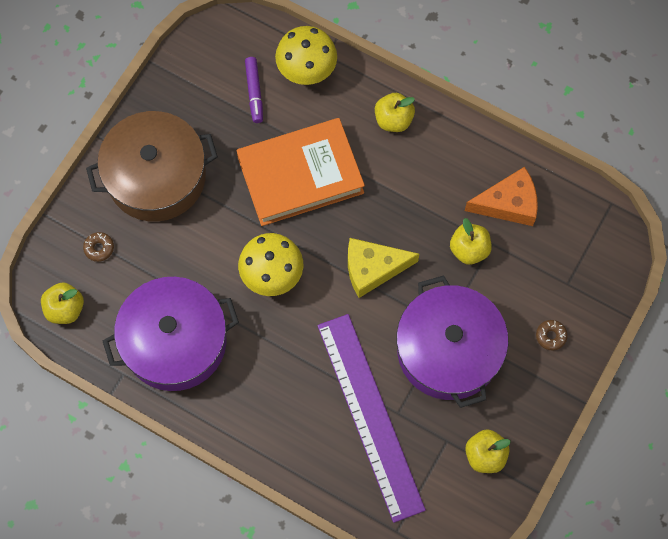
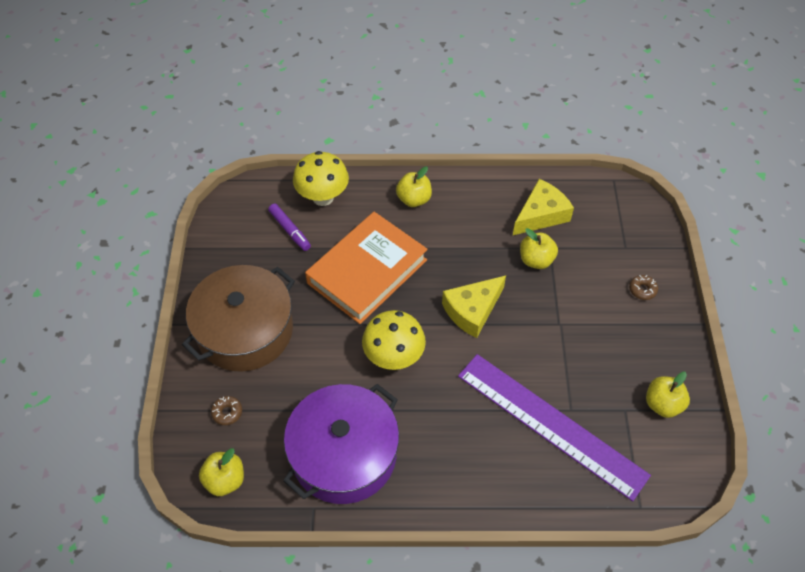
camera: 30 degrees left, 15 degrees down
purple pot [396,275,509,408] -> none
orange cheese [465,167,538,226] -> yellow cheese [513,179,574,235]

